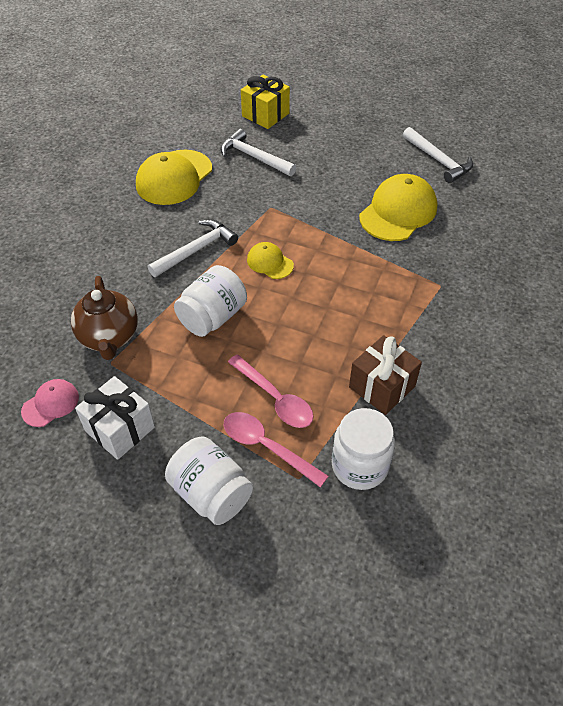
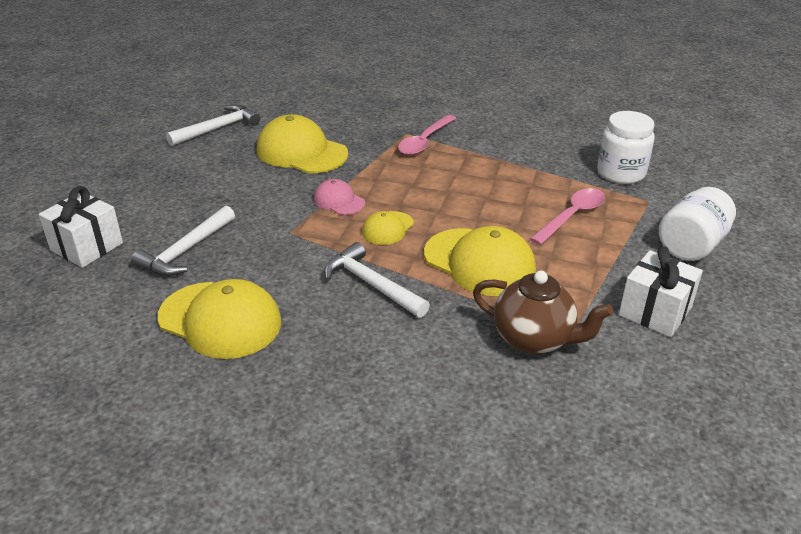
camera: 95 degrees left, 15 degrees down
pink cap [21,379,79,427] -> pink cap moved to [314,179,365,215]
brown teapot [71,276,138,360] -> brown teapot turned 45 degrees clockwise [473,271,613,354]
white jar [174,265,247,337] -> yellow cap [424,226,536,296]
pink spoon [224,412,329,487] -> pink spoon moved to [398,115,456,155]
yellow gift [241,75,290,129] -> white gift [39,186,123,268]
brown gift [349,335,422,415] -> none

